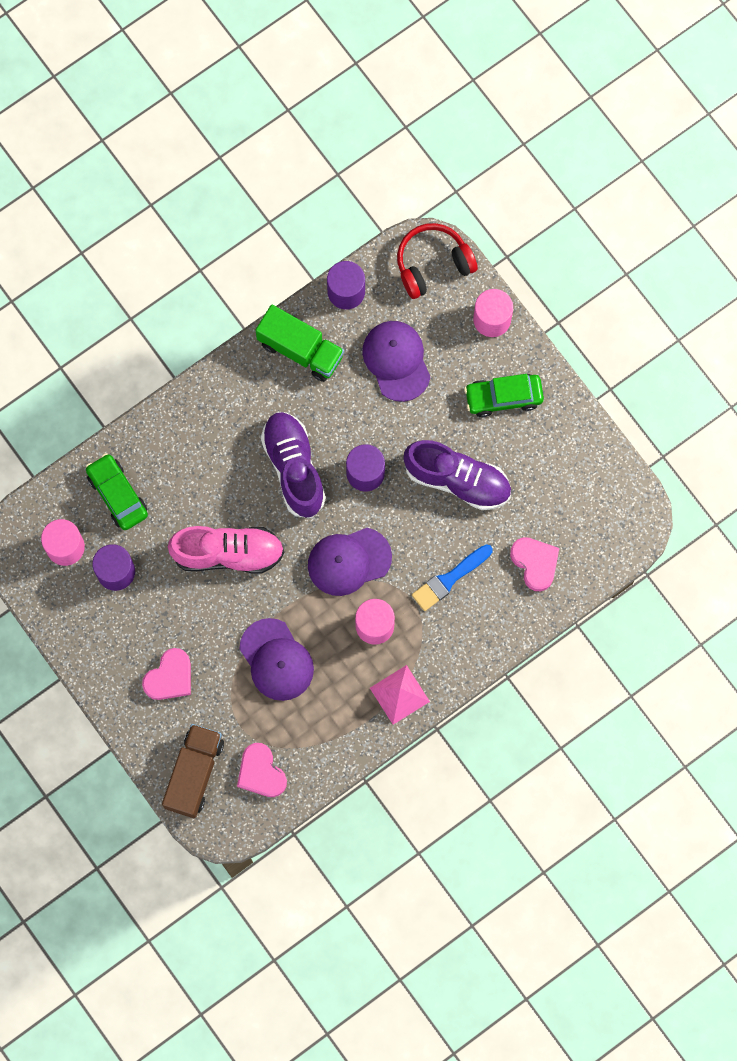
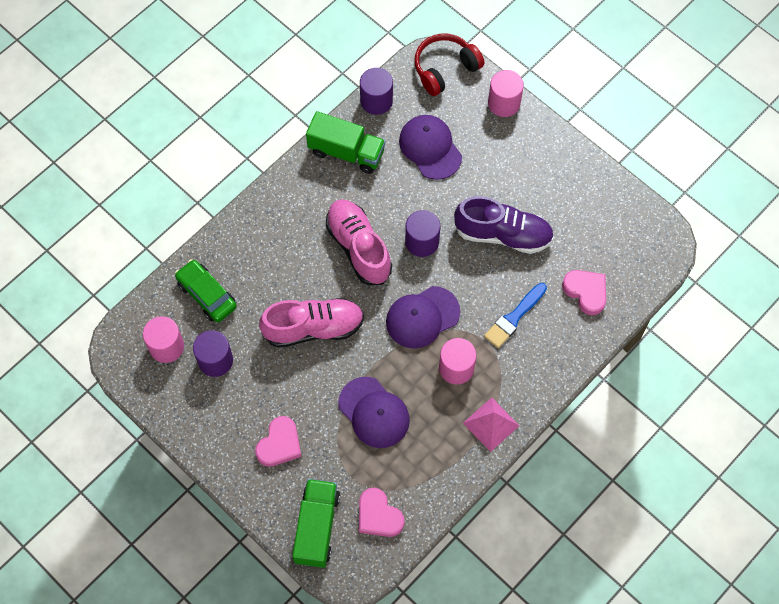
camera: 10 degrees left, 10 degrees down
brown truck [162,724,224,818] -> green truck [292,479,340,568]
purple shoe [261,412,326,518] -> pink shoe [326,199,392,285]
green car [464,374,544,417] -> none

